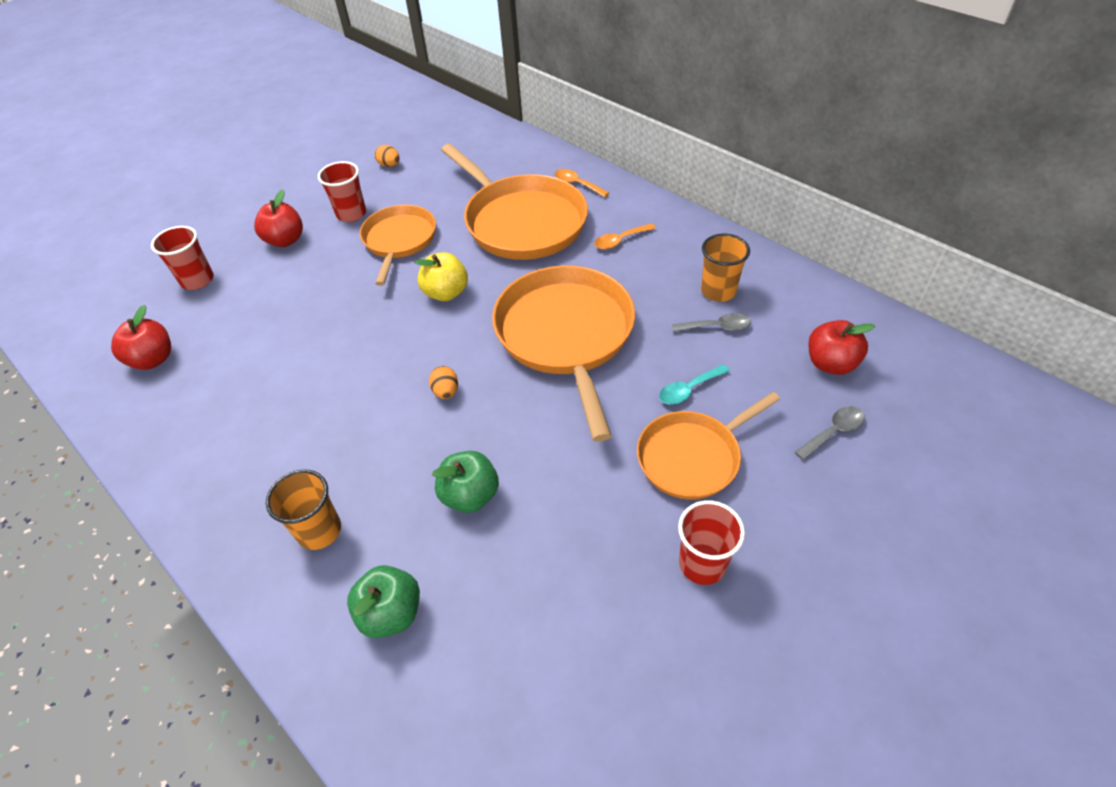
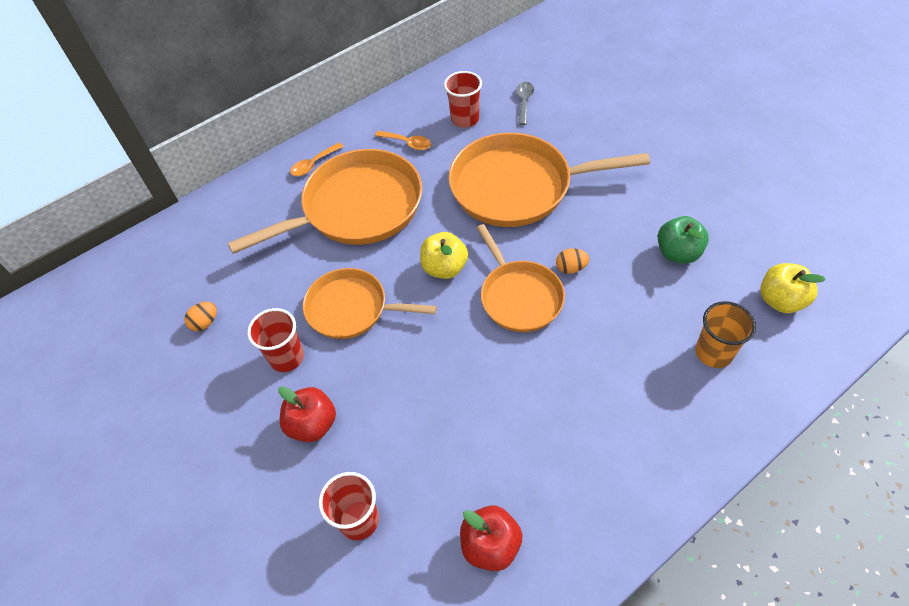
camera: 80 degrees left, 5 degrees up
green apple [347,565,420,638] -> yellow apple [760,263,826,313]
orange spoon [594,223,656,249] -> orange spoon turned 45 degrees counterclockwise [375,131,431,150]
orange pan [637,392,780,499] -> orange pan moved to [477,224,565,332]
turquoise spoon [659,364,730,404] -> none
red cup [678,500,745,585] -> red cup moved to [444,71,482,128]
orange cup [701,234,750,302] -> none
grey spoon [795,406,865,460] -> none
red apple [808,320,875,375] -> none

